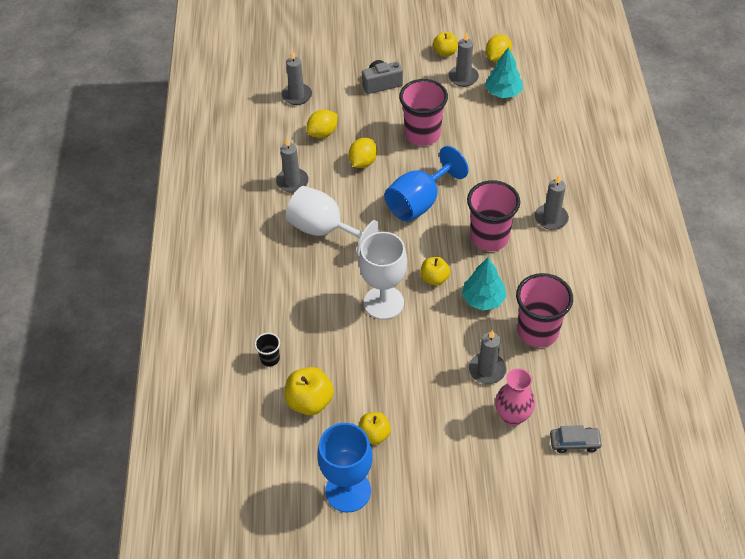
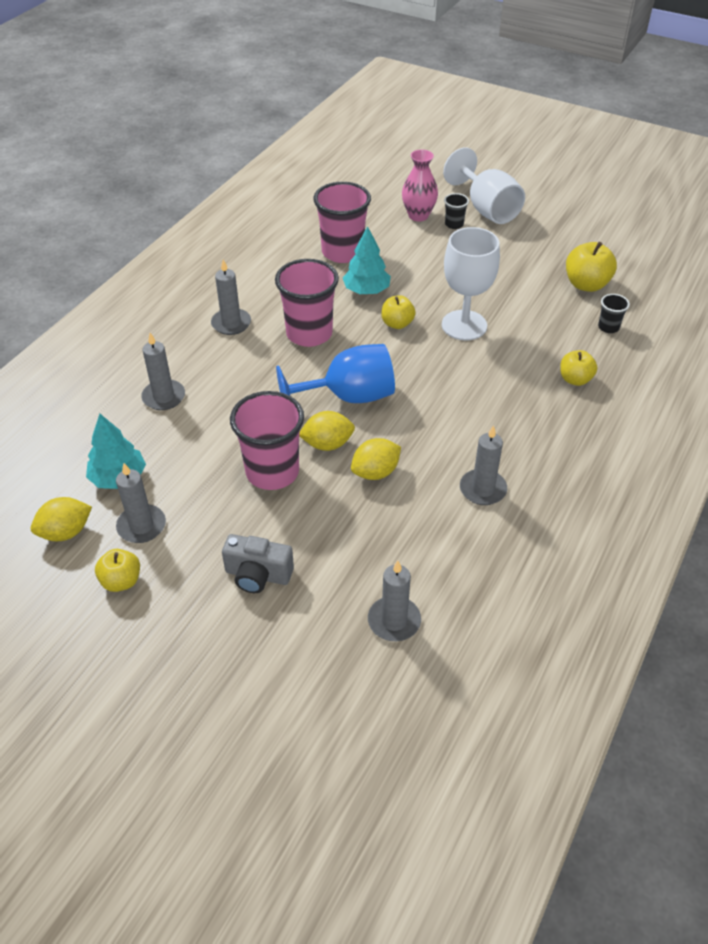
camera: 150 degrees left, 5 degrees down
white goblet [286,186,379,256] -> white goblet moved to [443,147,525,224]
yellow lemon [306,109,338,138] -> yellow lemon moved to [299,411,355,451]
blue goblet [317,423,373,512] -> none
yellow apple [358,412,391,445] -> yellow apple moved to [560,350,597,386]
grey candle [469,330,506,384] -> grey candle moved to [141,333,185,410]
grey car [550,425,603,453] -> none
none -> black cup [444,193,469,229]

